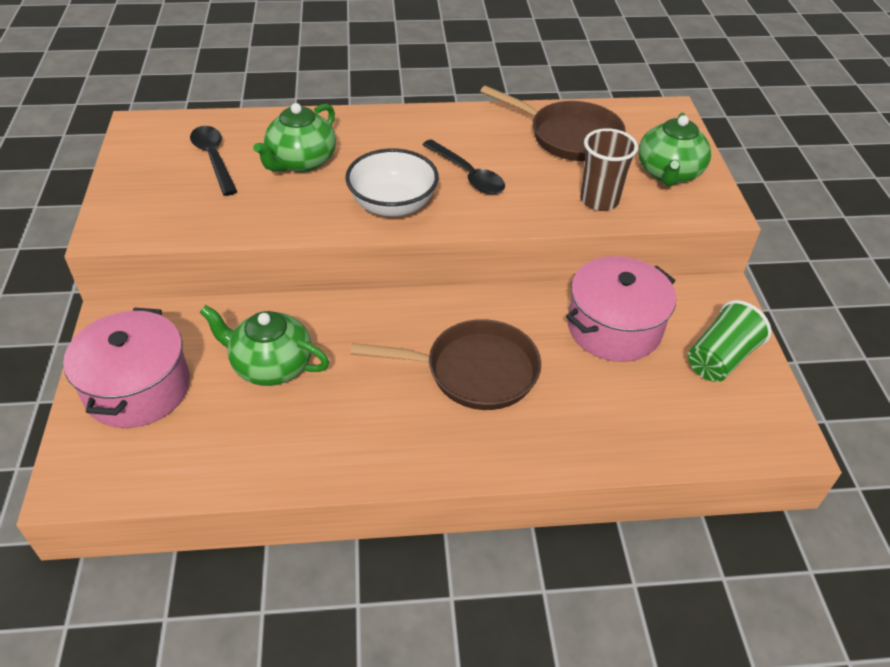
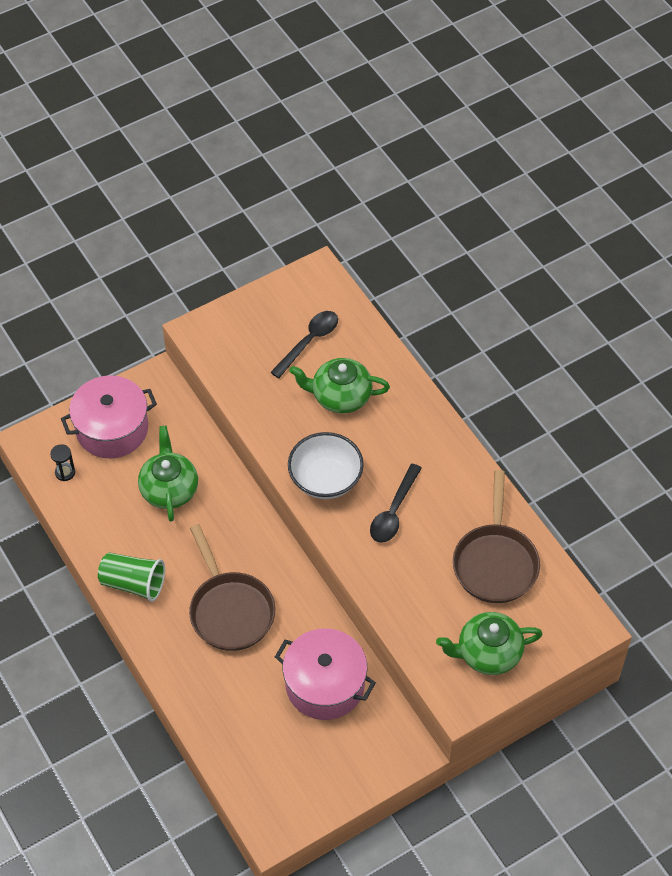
camera: 65 degrees right, 10 degrees up
brown cup [580,128,638,211] -> none
green cup [688,300,771,382] -> green cup moved to [98,552,165,602]
none -> black hourglass [50,444,75,481]

